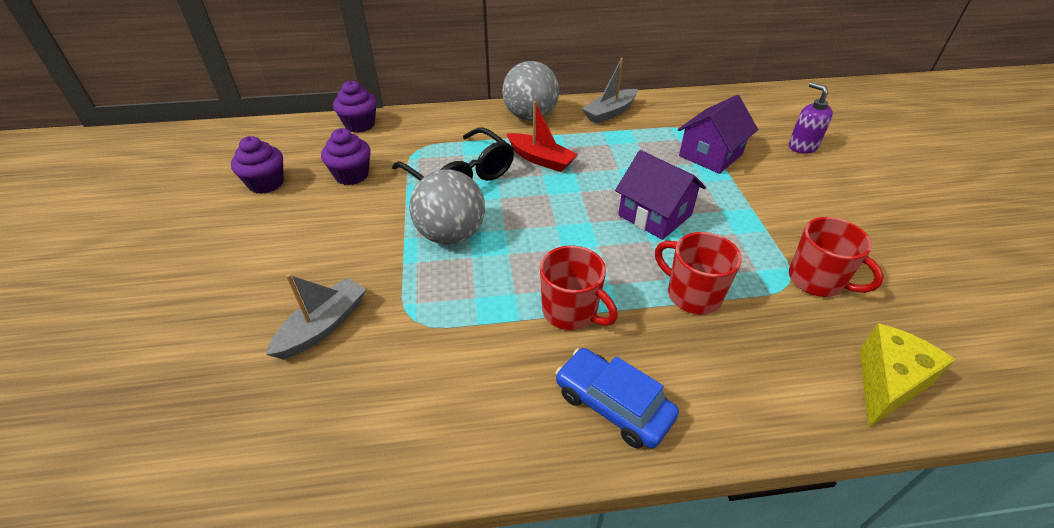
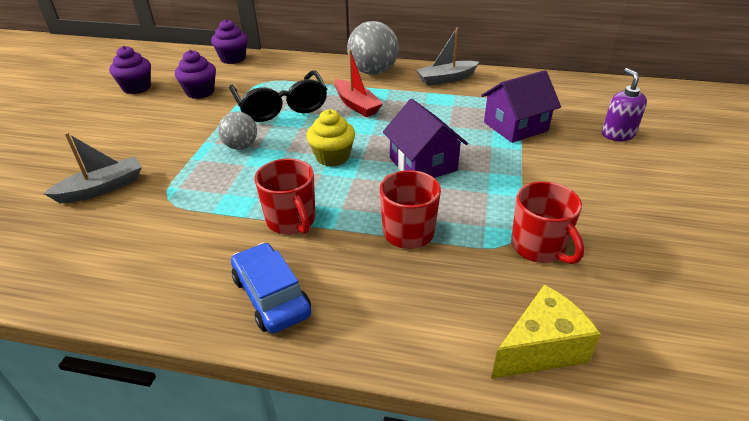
camera: 20 degrees right, 5 degrees down
grey ball [409,169,485,245] -> grey ball [218,111,257,150], size x0.60
none -> yellow cupcake [307,109,355,167]

